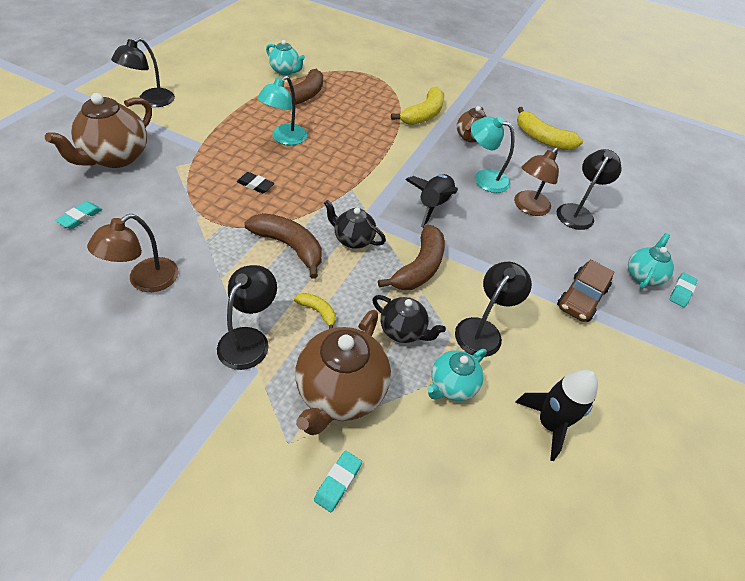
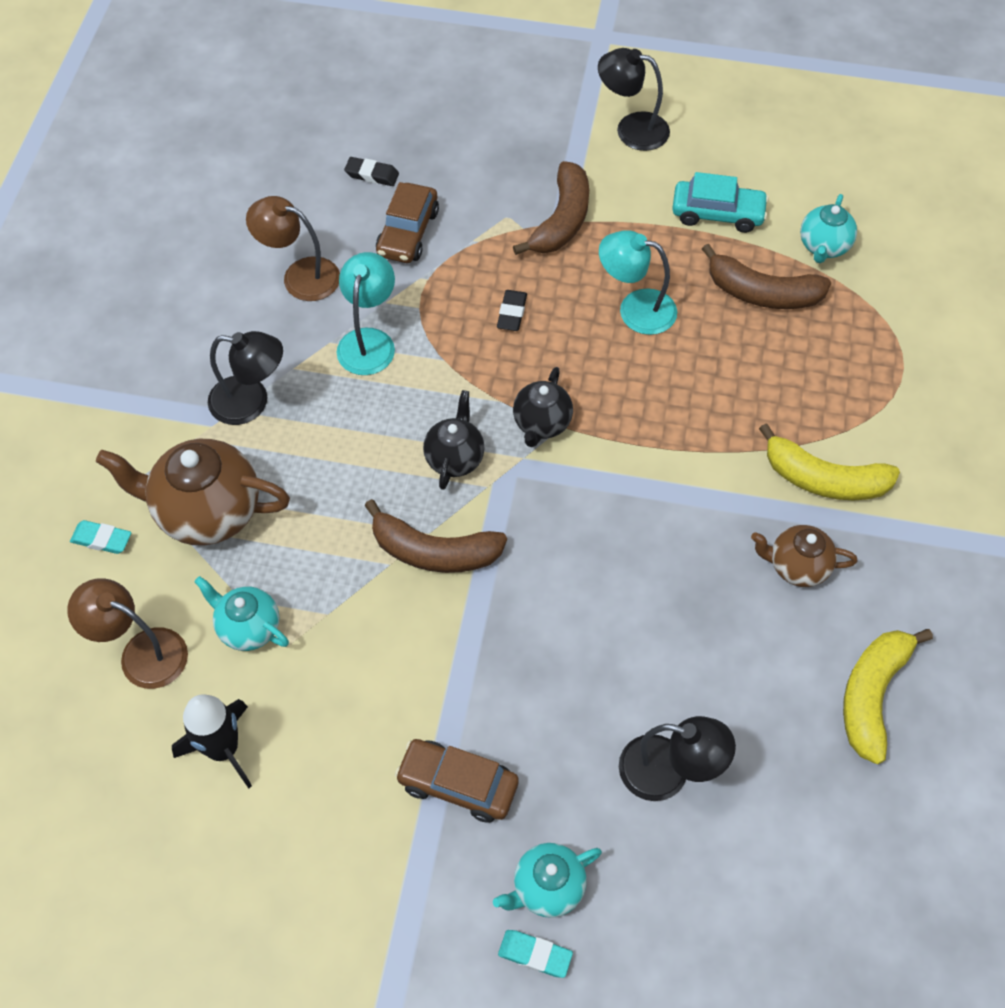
camera: 80 degrees right, 10 degrees up
brown teapot [45,93,152,168] -> none
turquoise eraser [55,201,102,229] -> black eraser [344,157,399,186]
brown banana [244,213,322,279] -> brown banana moved to [513,161,589,255]
yellow banana [294,293,336,329] -> none
black teapot [372,295,446,343] -> black teapot moved to [513,367,573,447]
black rocket [406,174,458,227] -> none
black lamp [455,262,532,357] -> none
turquoise lamp [471,116,515,193] -> turquoise lamp moved to [337,252,395,375]
brown lamp [514,148,559,216] -> brown lamp moved to [67,578,188,689]
turquoise teapot [628,233,674,289] -> turquoise teapot turned 135 degrees clockwise [493,843,602,918]
none -> brown car [376,182,439,263]
none -> turquoise car [672,172,769,233]

